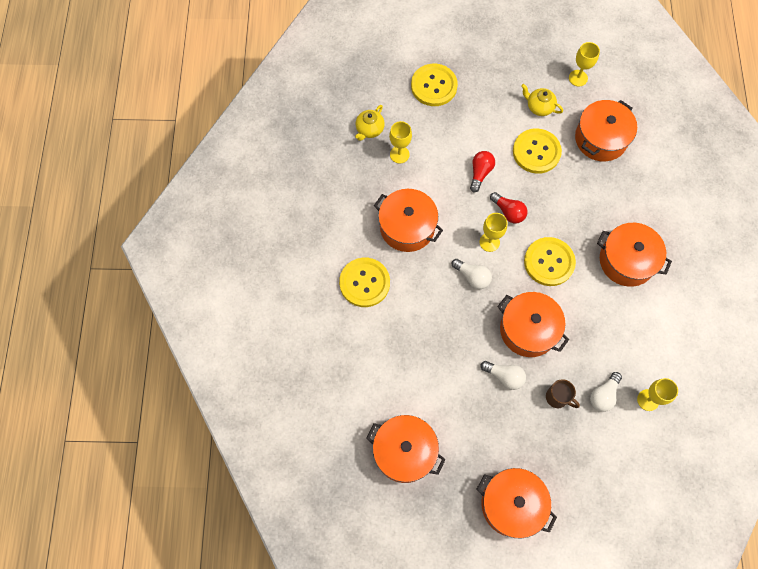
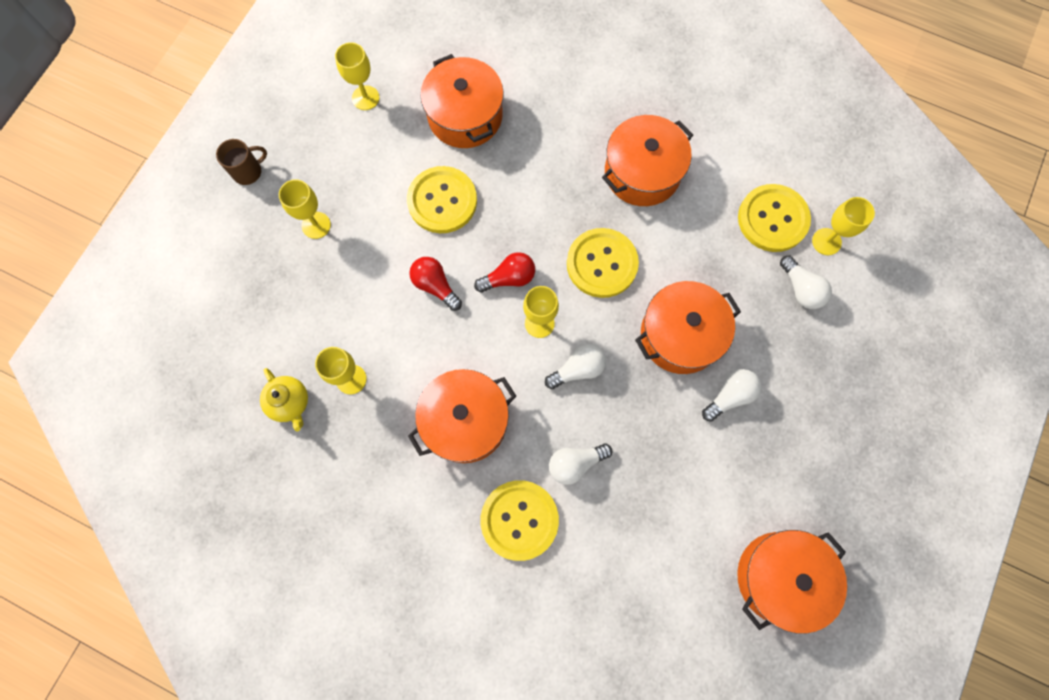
camera: 65 degrees left, 5 degrees up
yellow button [411,64,458,106] -> yellow button moved to [738,184,811,252]
orange pot [477,468,557,538] -> none
yellow teapot [521,84,563,116] -> none
brown mug [546,379,580,408] -> brown mug moved to [216,139,267,185]
none -> yellow goblet [279,179,331,239]
none -> white light bulb [549,444,612,485]

